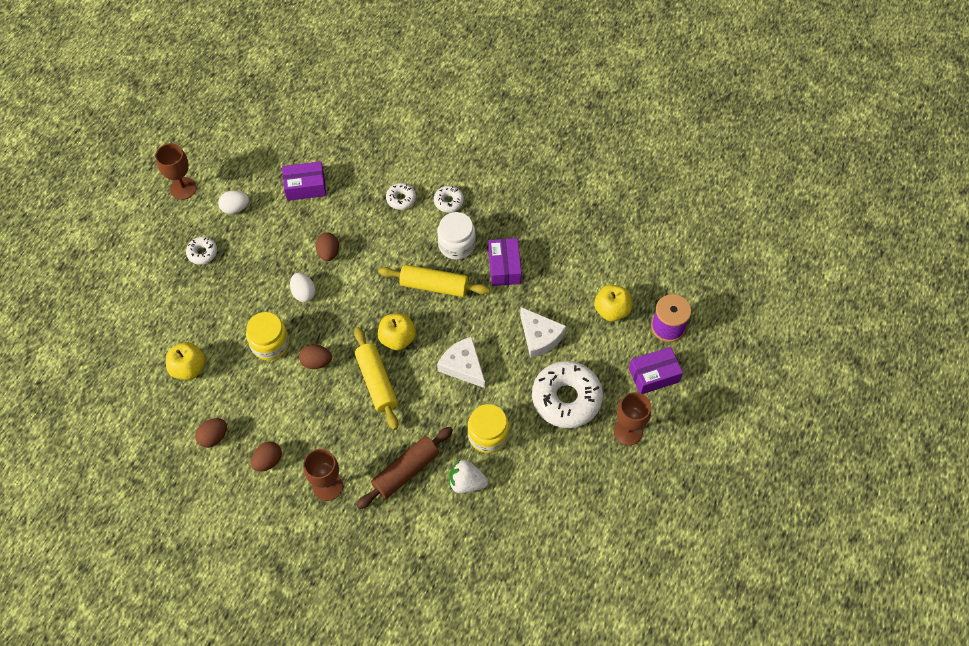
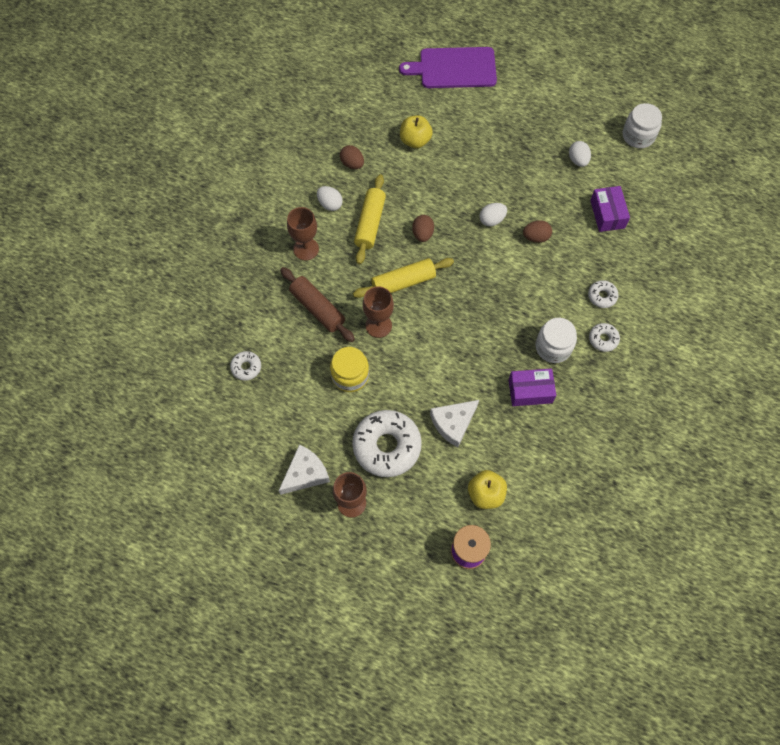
camera: 90 degrees right, 5 degrees up
brown goblet [155,143,197,200] -> brown goblet moved to [363,286,394,338]
white donut [186,237,217,265] -> white donut moved to [230,351,261,381]
yellow jar [246,312,289,360] -> none
brown egg [251,442,282,471] -> white egg [317,186,343,211]
yellow rolling pin [378,264,490,297] -> yellow rolling pin moved to [354,174,386,264]
yellow apple [378,313,416,350] -> none
white cheese [437,337,485,388] -> white cheese moved to [279,444,330,495]
white strawberry [449,460,488,493] -> none
purple box [629,347,683,394] -> none
none -> purple cutting board [399,47,497,88]
none -> white jar [623,103,662,148]

